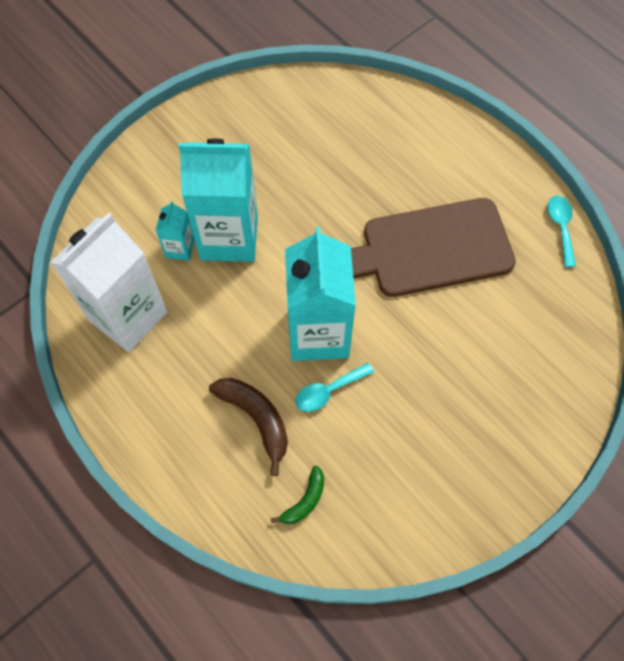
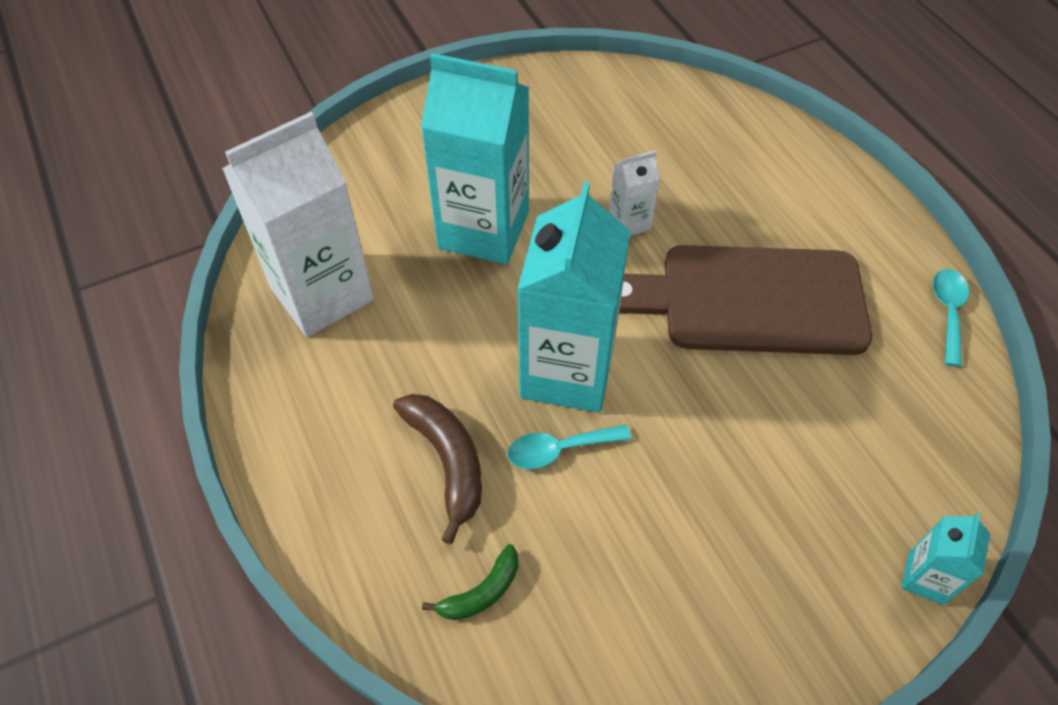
camera: 15 degrees right, 10 degrees down
turquoise carton [156,201,195,261] -> turquoise carton moved to [901,513,990,605]
none -> white carton [609,151,660,236]

